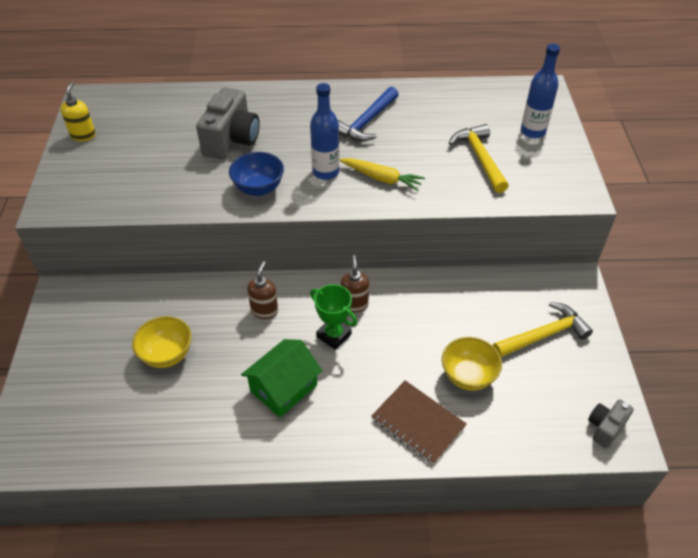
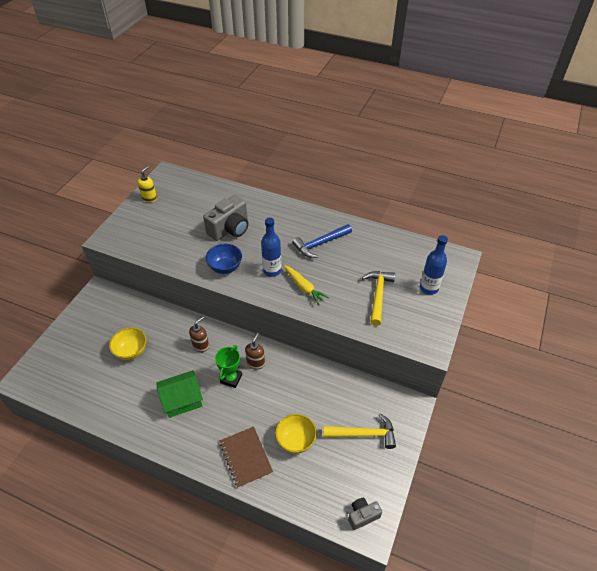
camera: 25 degrees right, 0 degrees up
green trophy [310,284,357,350] -> green trophy turned 45 degrees clockwise [215,345,242,388]

